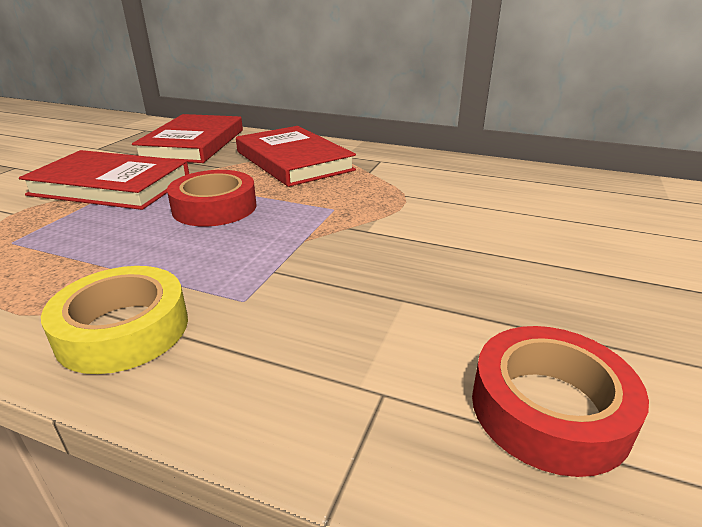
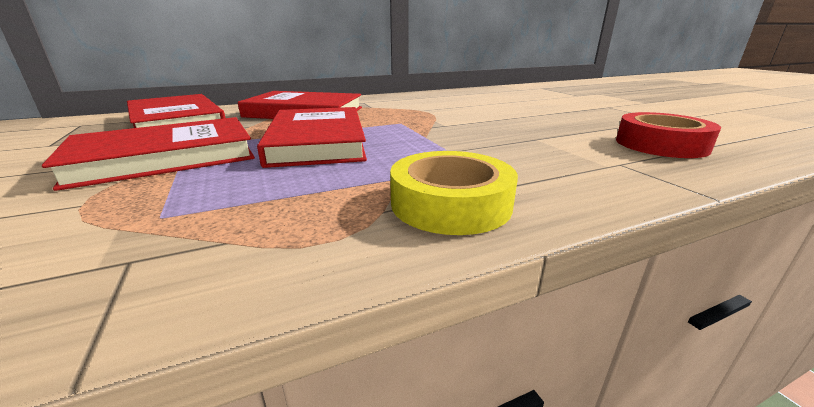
camera: 45 degrees left, 5 degrees down
red tape [167,170,256,226] -> red book [257,107,367,168]

